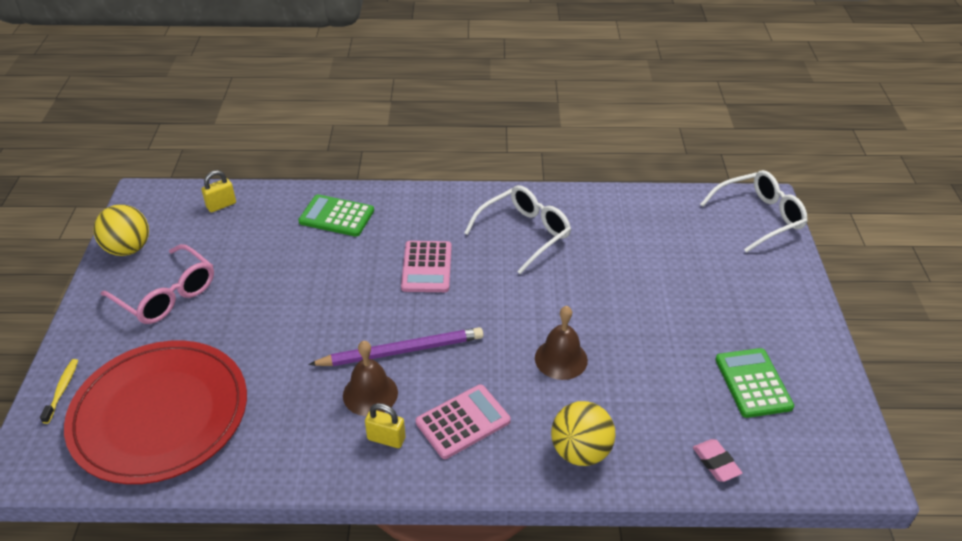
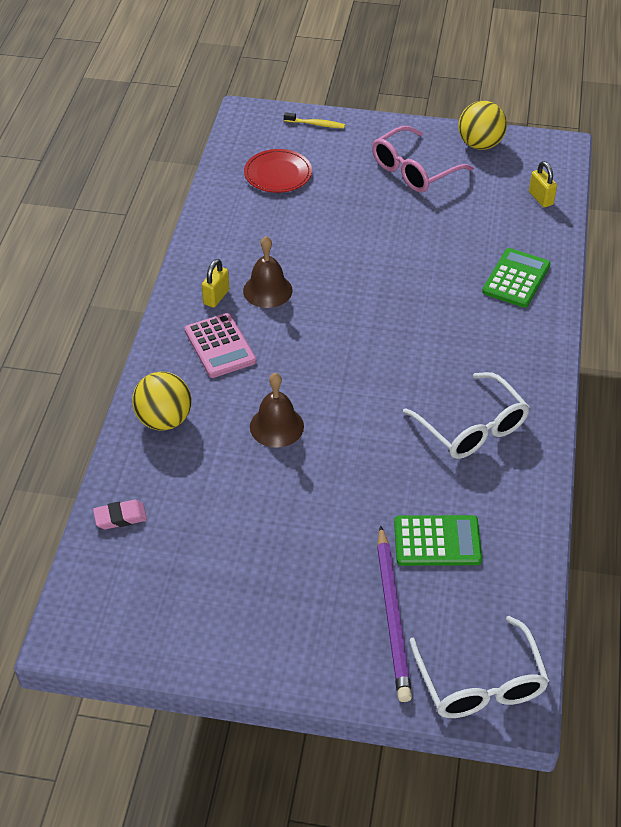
camera: 100 degrees right, 5 degrees up
red plate [64,341,247,484] -> red plate [244,149,312,193], size x0.49
purple pencil [308,327,483,366] -> purple pencil moved to [377,525,412,702]
pink calculator [401,241,452,292] -> none
green calculator [715,348,794,418] -> green calculator moved to [394,515,482,566]

